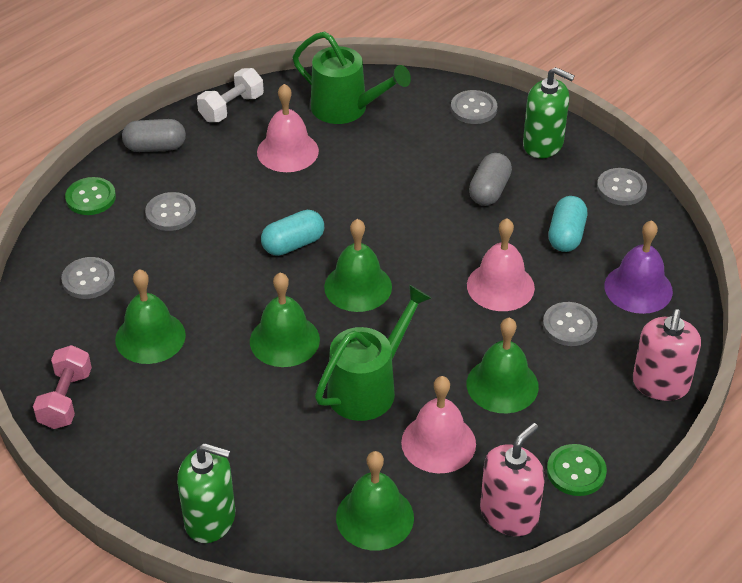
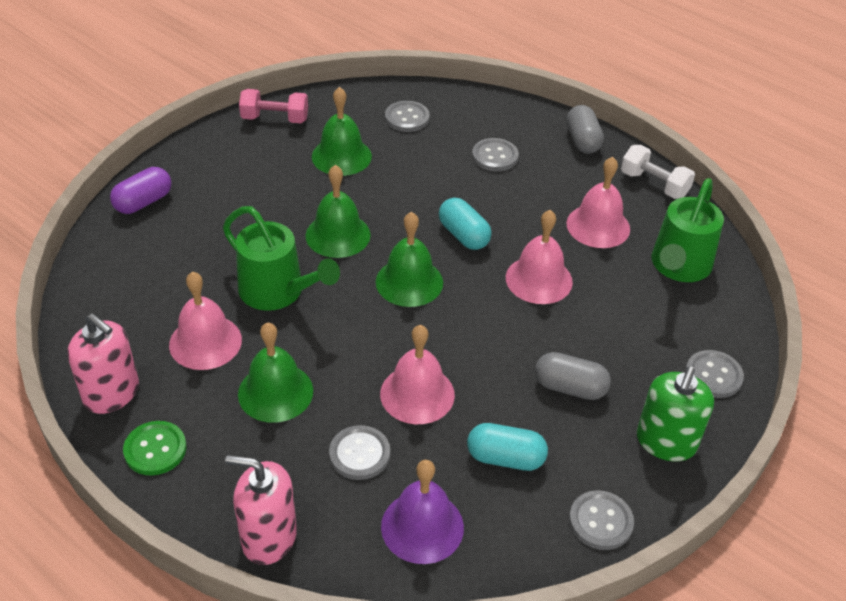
camera: 85 degrees right, 0 degrees up
green button [65,177,116,215] -> none
green soap dispenser [177,443,235,543] -> purple capsule [110,167,172,214]
green bell [336,451,414,550] -> none
none -> pink bell [506,210,573,304]

